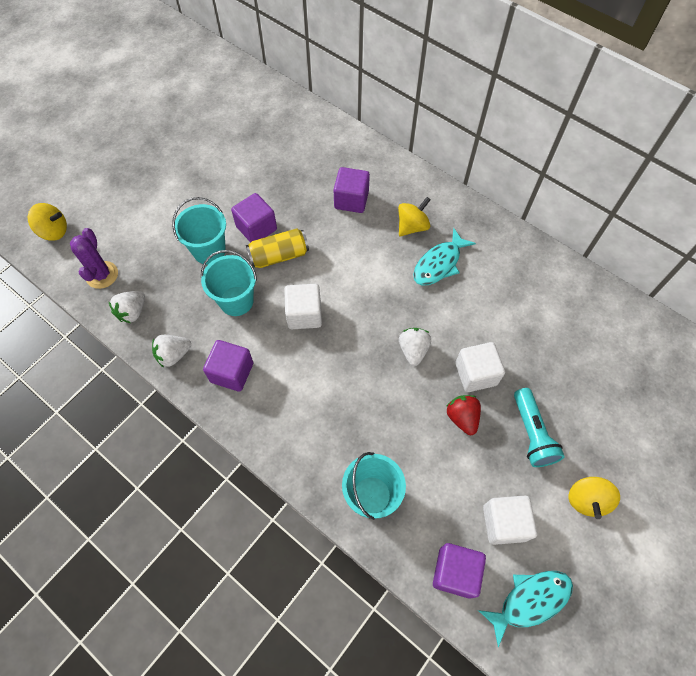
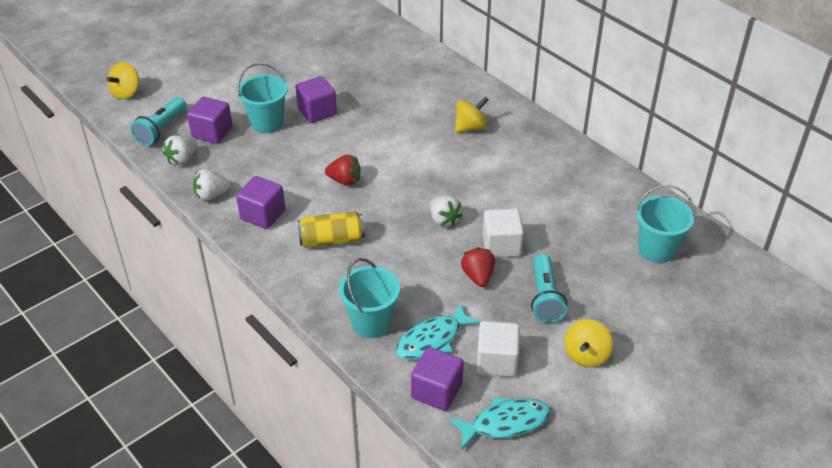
camera: 10 degrees right, 20 degrees down
yellow spinning top [28,203,67,241] -> yellow spinning top turned 105 degrees clockwise [107,62,139,100]
purple cactus [70,228,118,289] -> turquoise flashlight [130,97,186,146]
turquoise bucket [201,250,257,316] -> turquoise bucket moved to [636,185,696,263]
yellow can [246,228,309,268] -> yellow can moved to [297,211,365,247]
white cube [284,284,322,329] -> red strawberry [325,154,361,186]
purple cube [333,167,370,213] -> purple cube moved to [187,97,232,144]
white strawberry [399,328,431,366] -> white strawberry turned 135 degrees clockwise [430,196,463,227]
turquoise fish [413,228,476,285] -> turquoise fish moved to [396,303,481,360]

